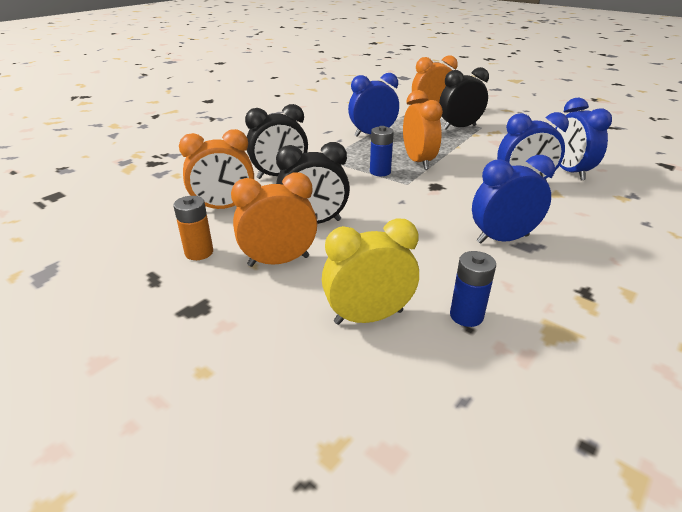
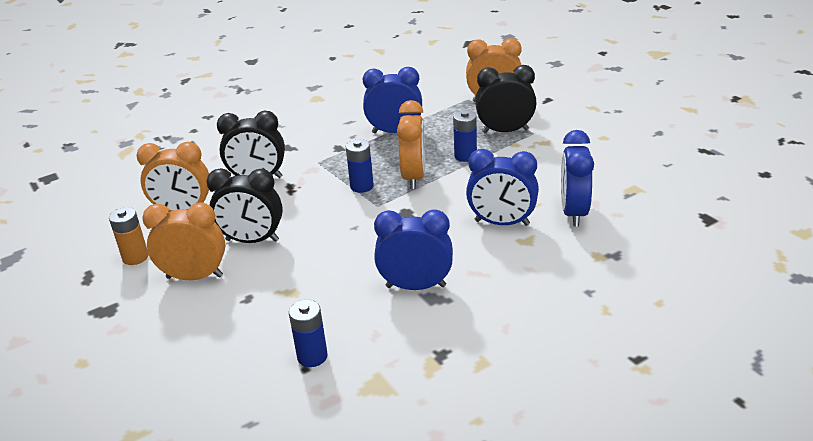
camera: 20 degrees right, 0 degrees up
yellow clock [322,218,419,325] -> none
none -> blue battery [453,110,477,162]

